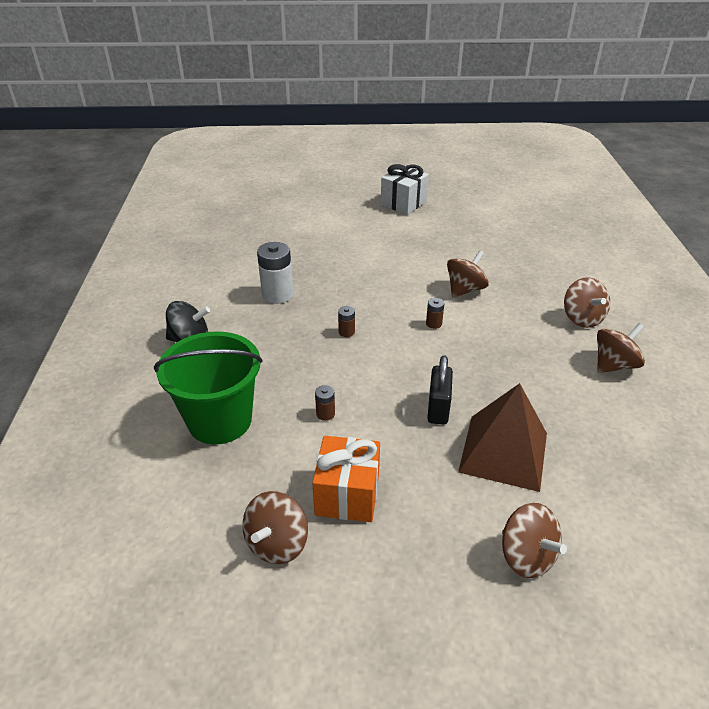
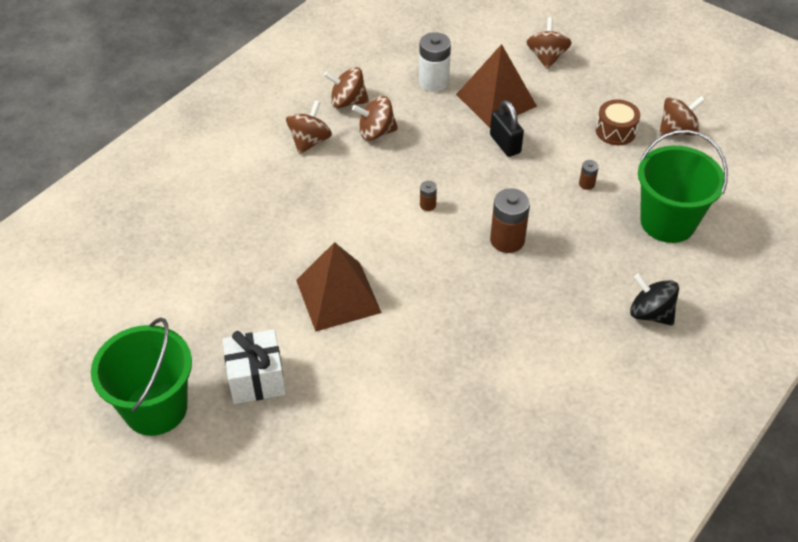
camera: 140 degrees left, 10 degrees up
white battery [257,242,293,304] -> white battery moved to [419,32,451,92]
orange gift [312,436,380,522] -> brown drum [596,99,640,145]
brown battery [338,306,355,337] -> brown battery [490,188,530,253], size x2.07
black padlock [427,355,453,425] -> black padlock turned 75 degrees counterclockwise [490,100,524,157]
brown spinning top [447,250,489,298] -> brown spinning top moved to [352,96,398,141]
none -> green bucket [91,318,192,436]
none -> brown pyramid [296,242,382,332]

